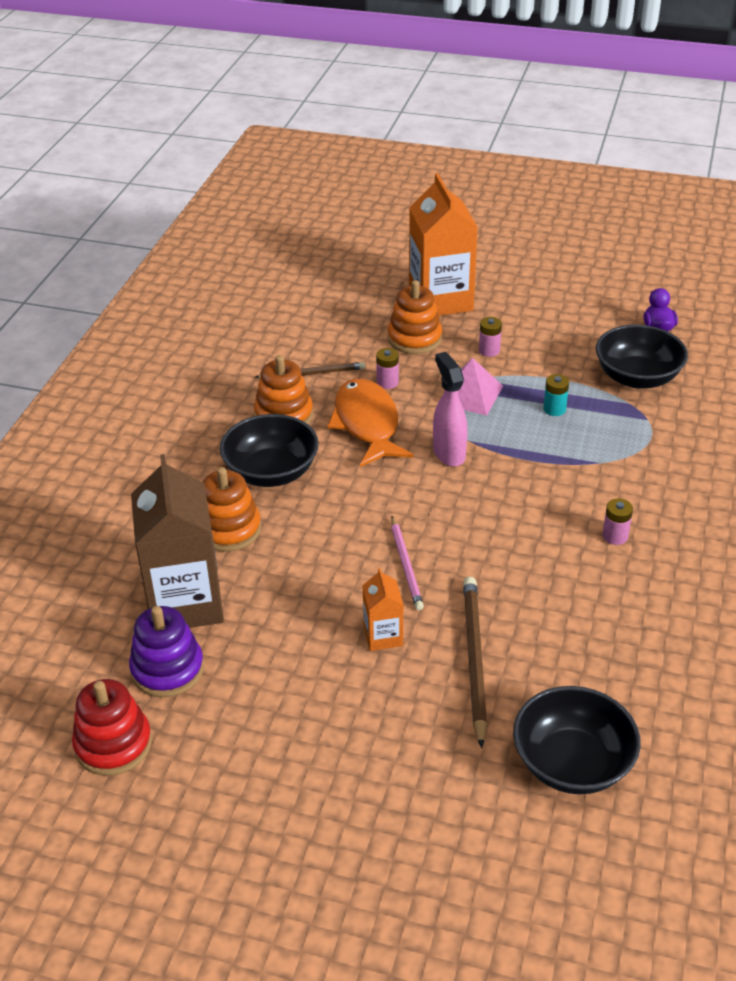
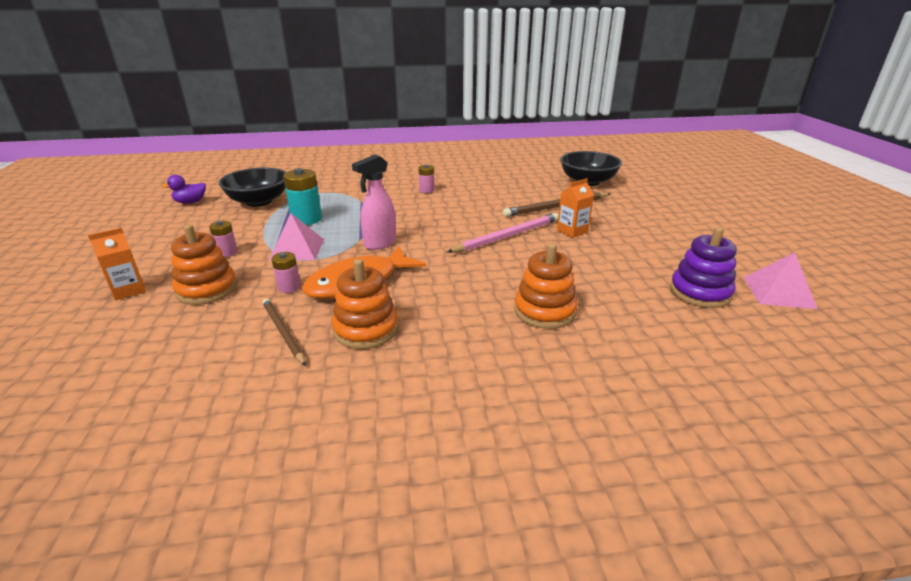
camera: 115 degrees left, 10 degrees down
red stacking toy [72,679,152,776] -> pink pyramid [744,252,817,309]
brown carton [131,454,224,628] -> none
black bowl [220,414,319,487] -> none
pink pencil [391,517,424,610] -> pink pencil [447,213,558,253], size x1.52
orange carton [409,173,478,316] -> orange carton [88,228,146,301], size x0.47
turquoise battery [543,374,569,416] -> turquoise battery [283,168,322,225], size x1.74

